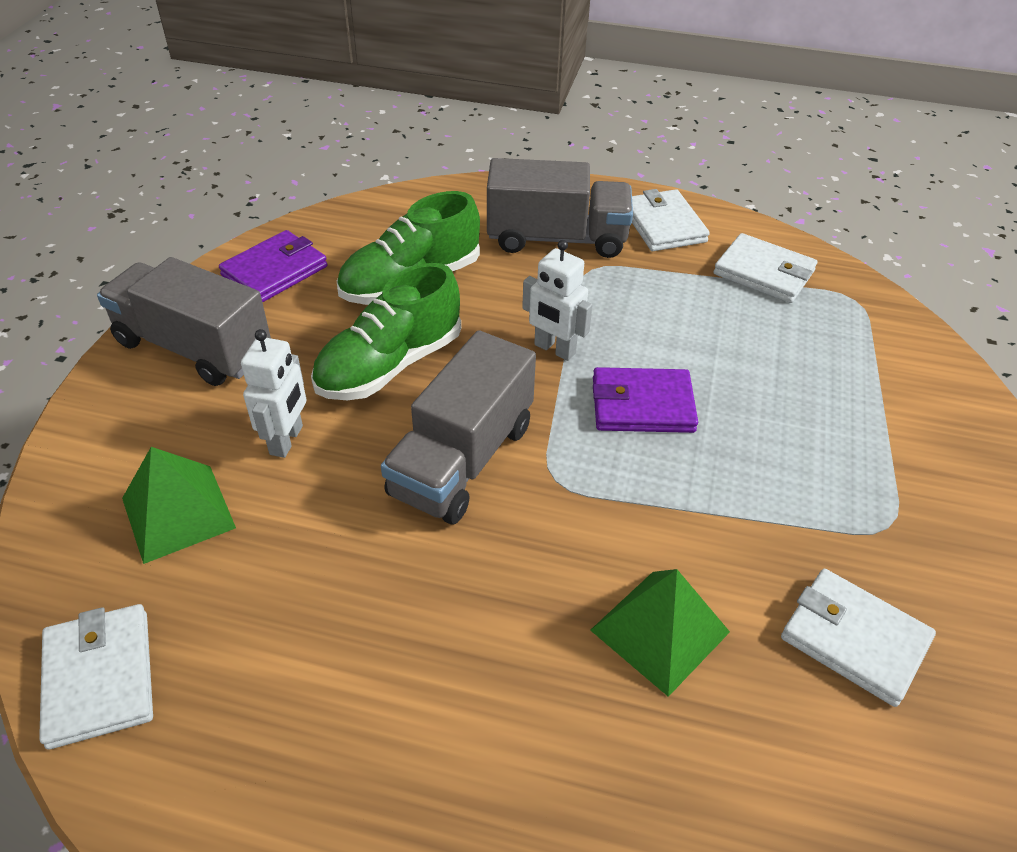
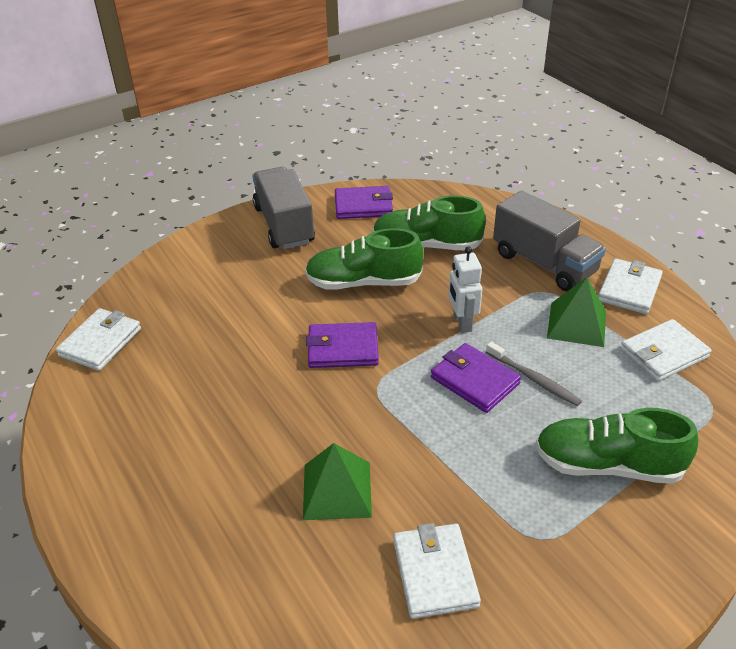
camera: 45 degrees right, 5 degrees down
green pyramid [122,447,236,564] -> green pyramid moved to [547,277,606,347]
white robot [241,329,307,458] -> none
grey truck [381,330,536,524] -> purple wallet [306,322,379,368]
white wallet [714,233,817,303] -> white wallet turned 75 degrees clockwise [620,319,712,381]
none -> grey toothbrush [486,342,582,406]
none -> green shoe [535,408,698,484]

